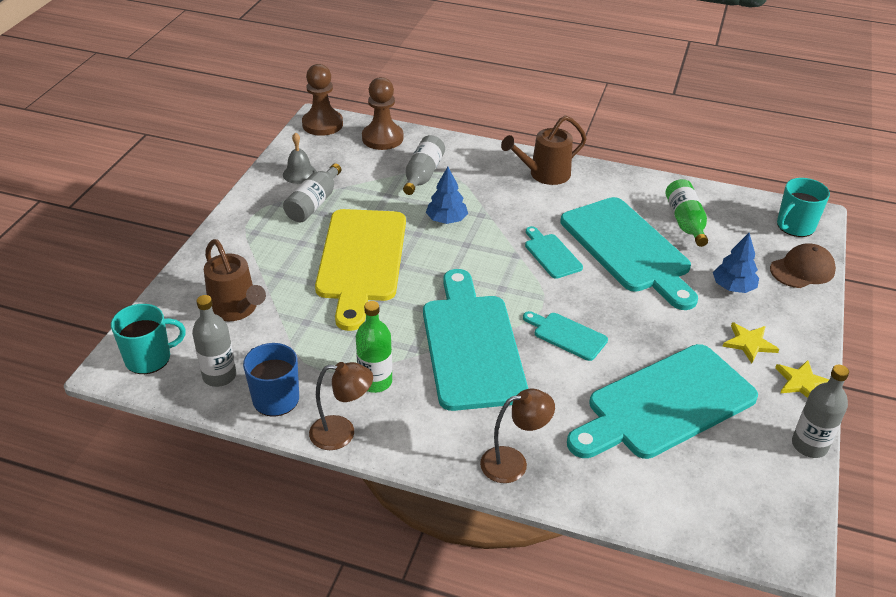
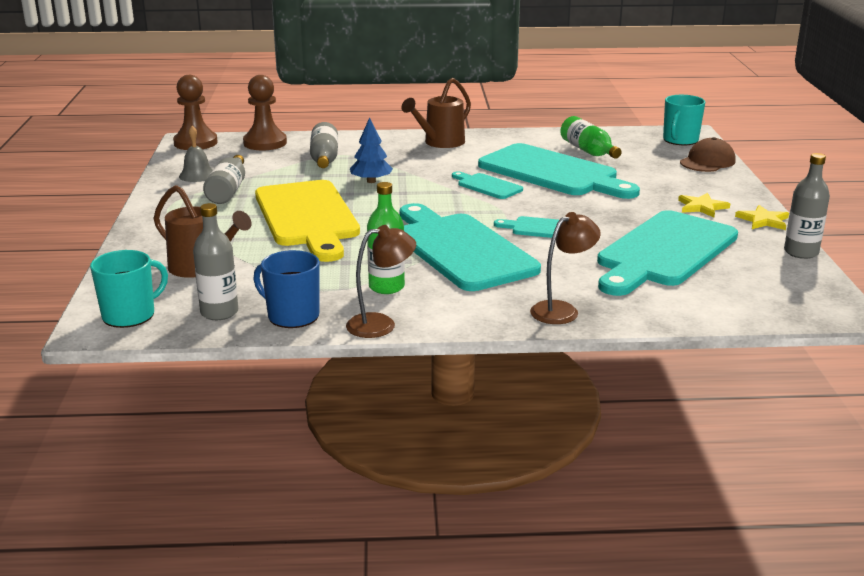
camera: 20 degrees left, 15 degrees down
blue tree [713,233,759,293] -> none

